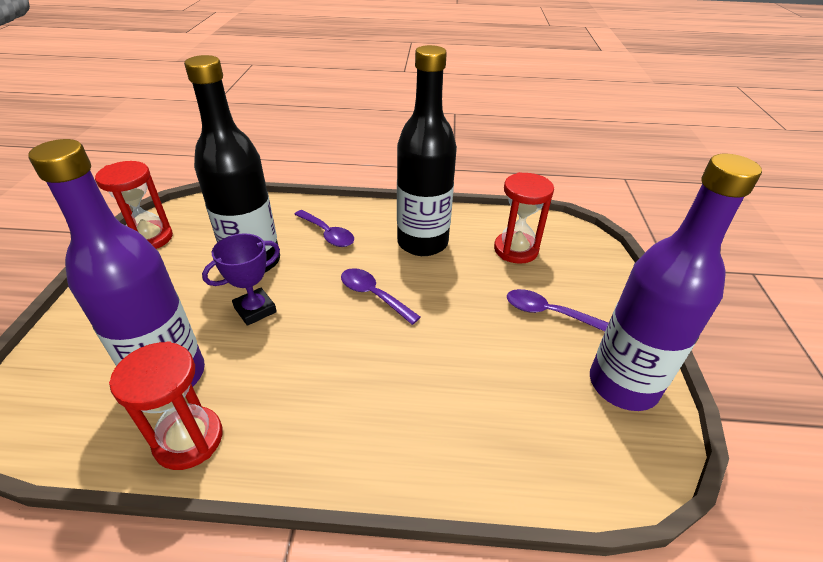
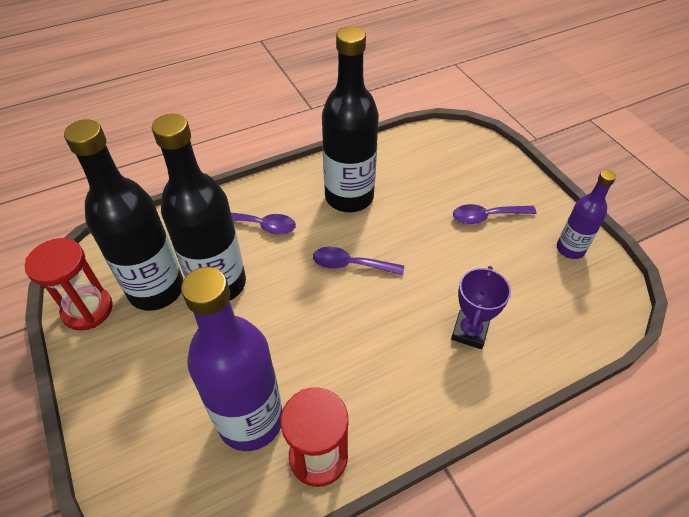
camera: 30 degrees left, 10 degrees up
purple trophy [202,233,280,326] -> purple trophy moved to [451,266,511,349]
red hourglass [494,172,554,264] -> none
purple bottle [590,154,762,411] -> purple bottle [557,170,616,259], size x0.54
none -> black bottle [64,119,183,311]

